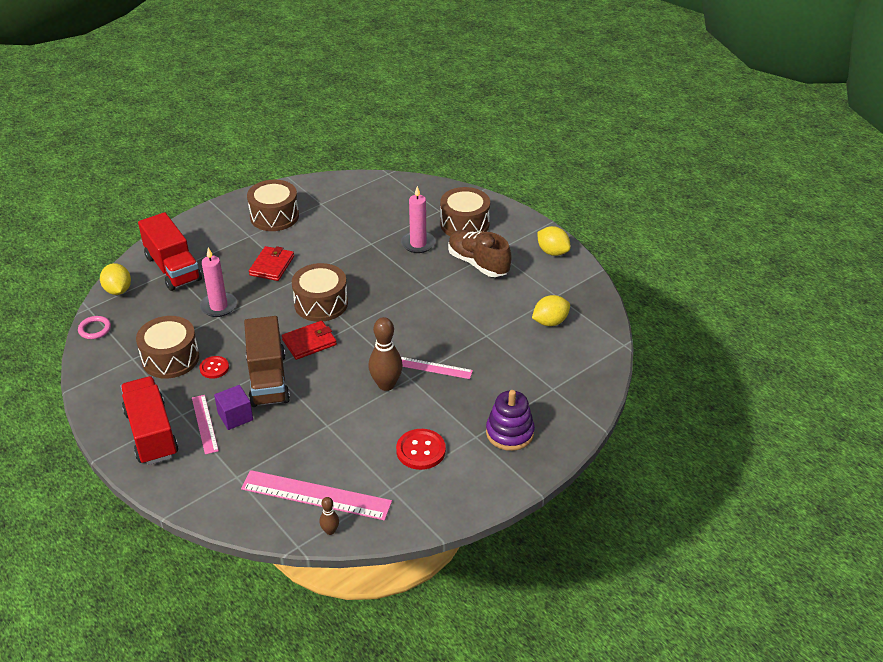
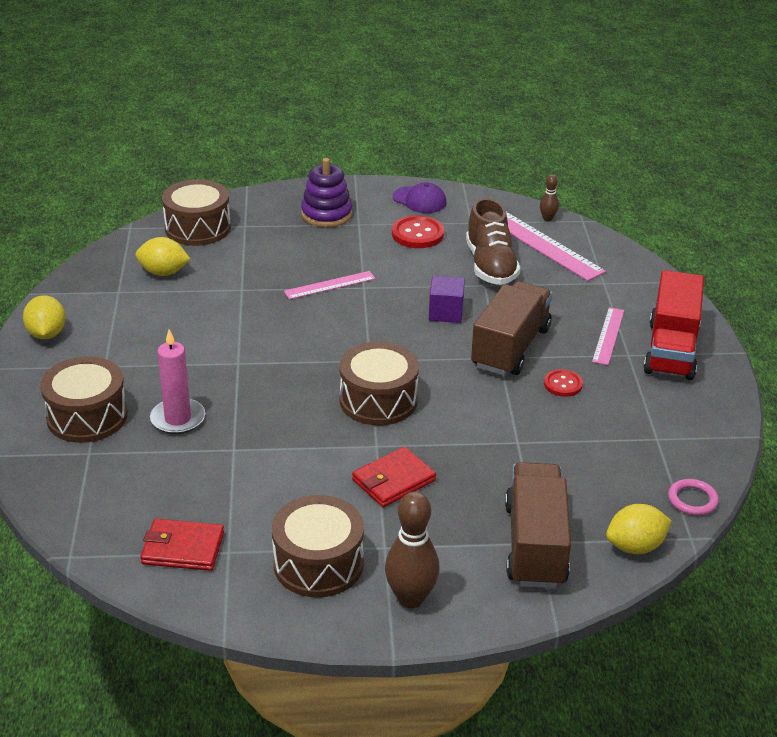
camera: 145 degrees left, 5 degrees down
yellow lemon [100,263,131,295] -> yellow lemon turned 60 degrees clockwise [606,504,672,554]
brown drum [136,316,199,379] -> brown drum moved to [162,179,231,246]
red truck [138,212,202,291] -> brown truck [505,462,571,588]
pink candle [200,248,237,317] -> none
purple cube [214,385,253,430] -> purple cube moved to [429,276,465,323]
red wallet [282,321,337,360] -> red wallet moved to [140,519,224,571]
brown bowling pin [368,317,403,391] -> brown bowling pin moved to [385,491,440,608]
pink ruler [401,357,473,379] -> pink ruler turned 75 degrees counterclockwise [284,271,376,300]
brown shoe [448,230,512,277] -> brown shoe moved to [466,198,521,285]
none -> purple cap [392,182,447,213]

